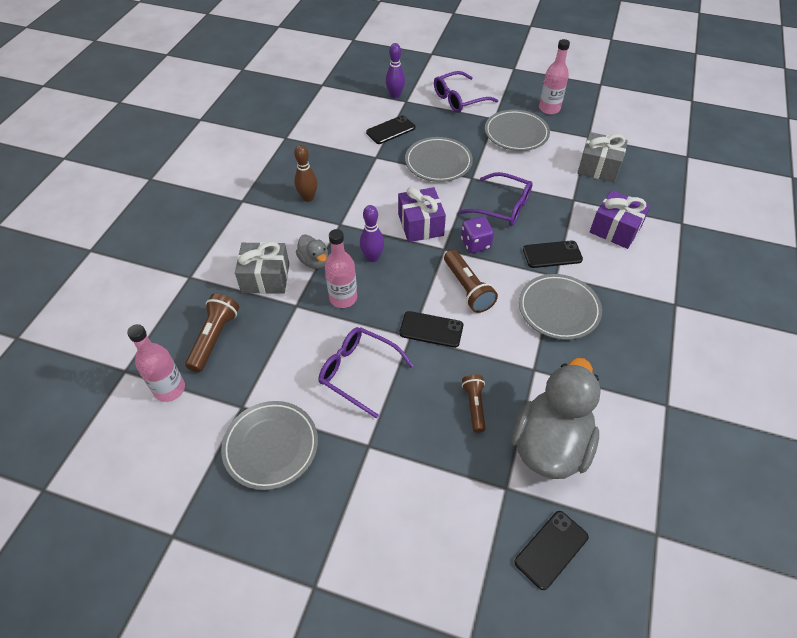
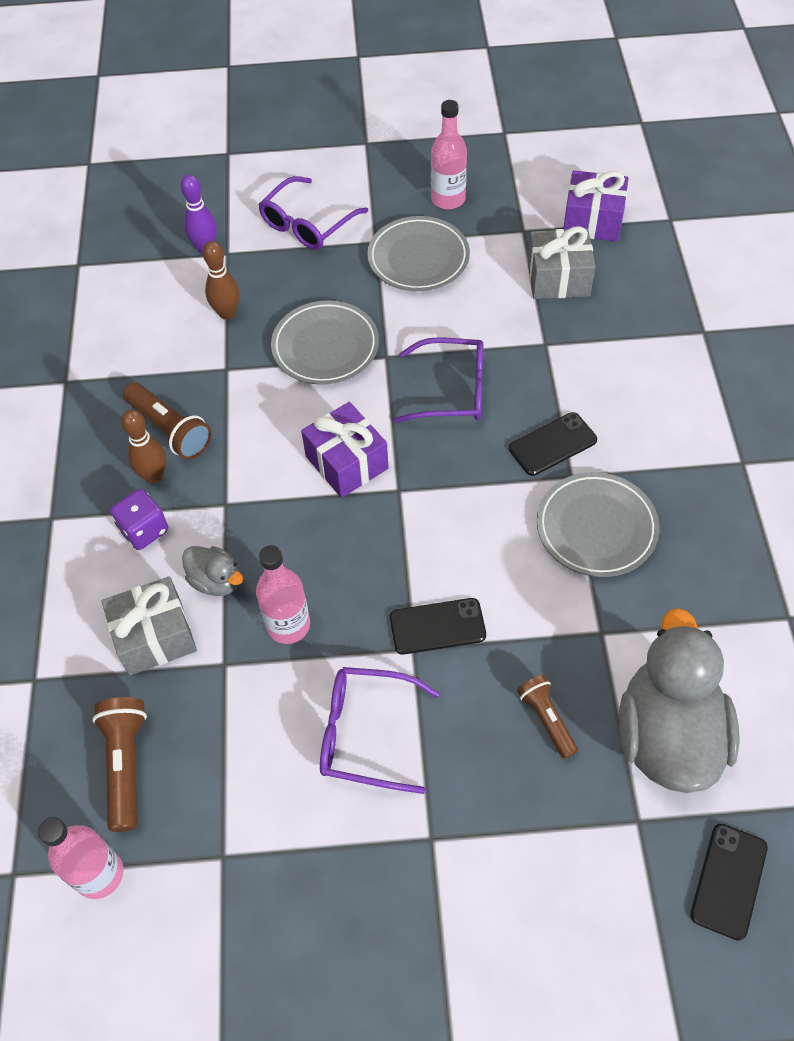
camera: 20 degrees left, 5 degrees up
grey plate [221,401,318,490] -> none
purple bowling pin [360,205,384,262] -> none
black phone [366,115,415,144] -> brown bowling pin [203,241,240,320]
brown flashlight [444,250,498,313] -> brown flashlight moved to [123,383,212,459]
purple dice [461,216,494,253] -> purple dice moved to [110,489,168,550]
purple gift [590,190,651,249] -> purple gift moved to [563,170,628,242]

